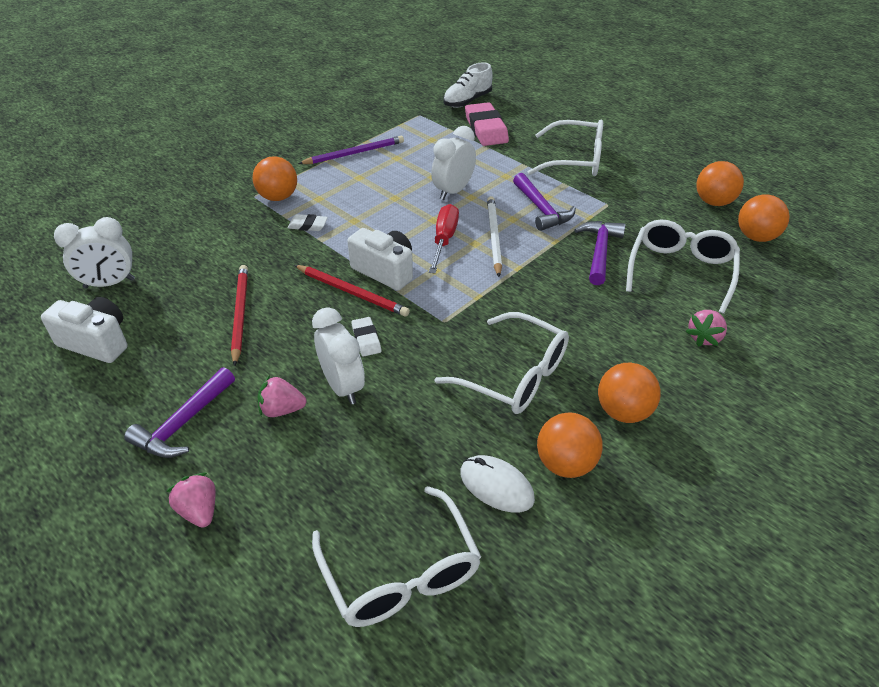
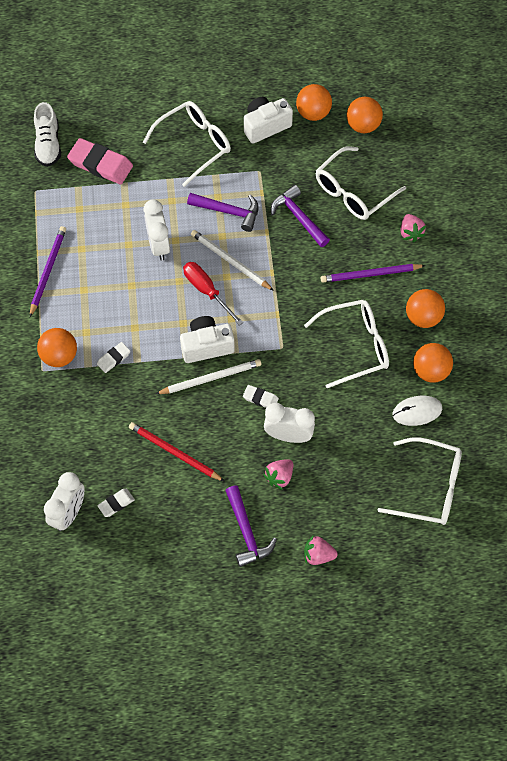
camera: 50 degrees left, 20 degrees up
white camera [41,297,128,363] -> white camera moved to [244,97,293,144]
red pencil [294,265,410,317] -> white pencil [156,359,261,394]
white glasses [626,219,740,314] -> white glasses turned 105 degrees counterclockwise [316,146,406,220]
none -> white eraser [97,489,135,517]
none -> purple pencil [321,264,426,283]

